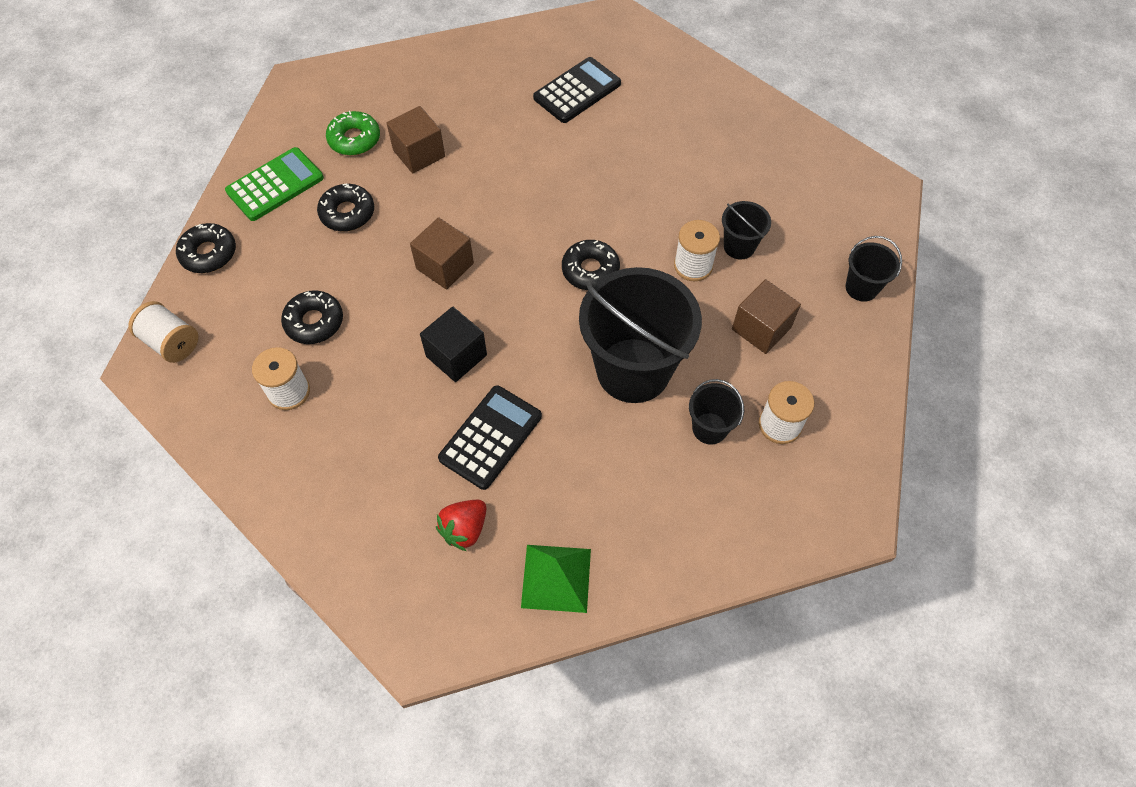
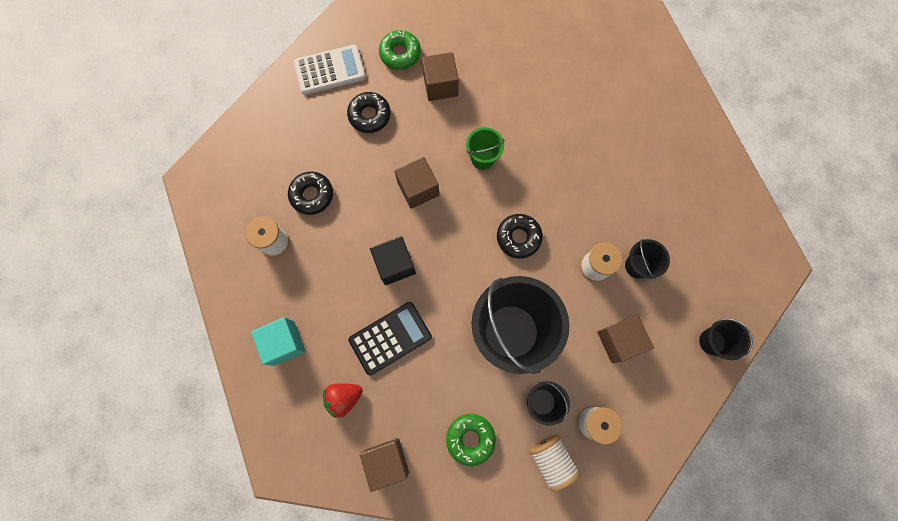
camera: 25 degrees right, 15 degrees up
white spool [129,301,198,363] -> white spool moved to [529,434,580,492]
black donut [176,223,236,273] -> none
green calculator [225,147,324,221] -> white calculator [294,44,366,95]
green pyramid [521,545,591,613] -> brown cube [360,438,409,492]
black calculator [533,57,621,123] -> none
none -> turquoise cube [251,317,306,366]
none -> green donut [446,414,496,466]
none -> green bucket [466,127,505,170]

